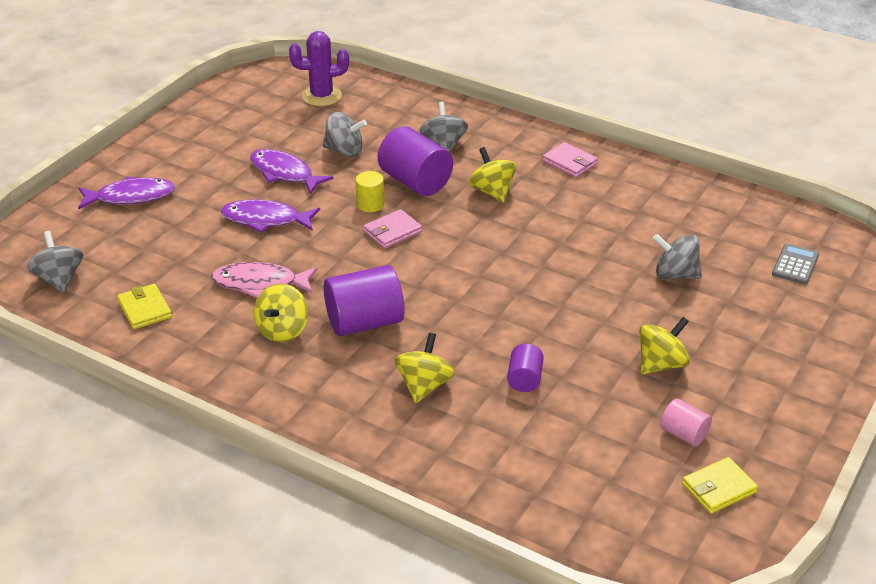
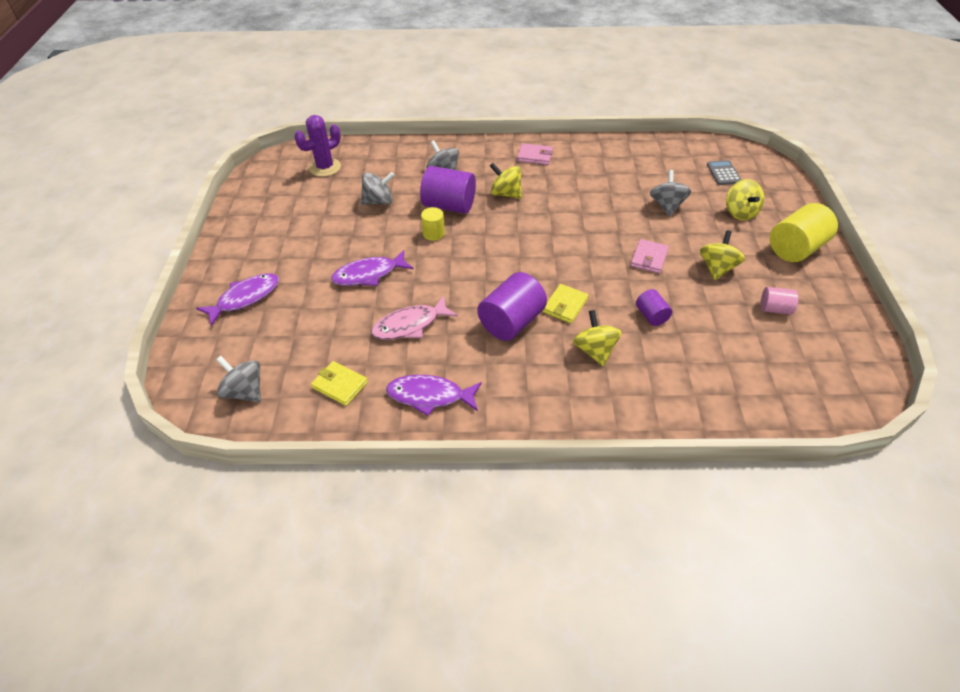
camera: 30 degrees left, 10 degrees up
purple fish [250,149,334,194] -> purple fish moved to [386,375,482,416]
yellow spinning top [254,284,308,342] -> yellow spinning top moved to [726,179,764,220]
pink wallet [363,209,422,249] -> pink wallet moved to [631,239,669,273]
grey spinning top [653,234,702,279] -> grey spinning top turned 105 degrees clockwise [650,170,691,216]
yellow wallet [682,457,758,514] -> yellow wallet moved to [543,284,588,323]
none -> yellow cylinder [770,203,838,262]

